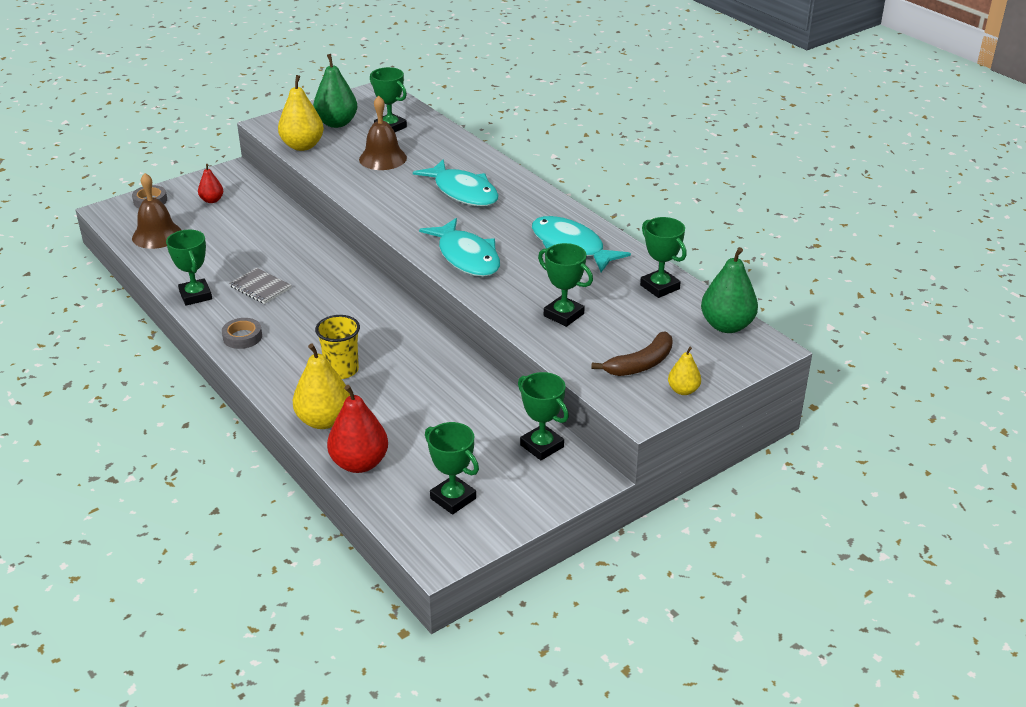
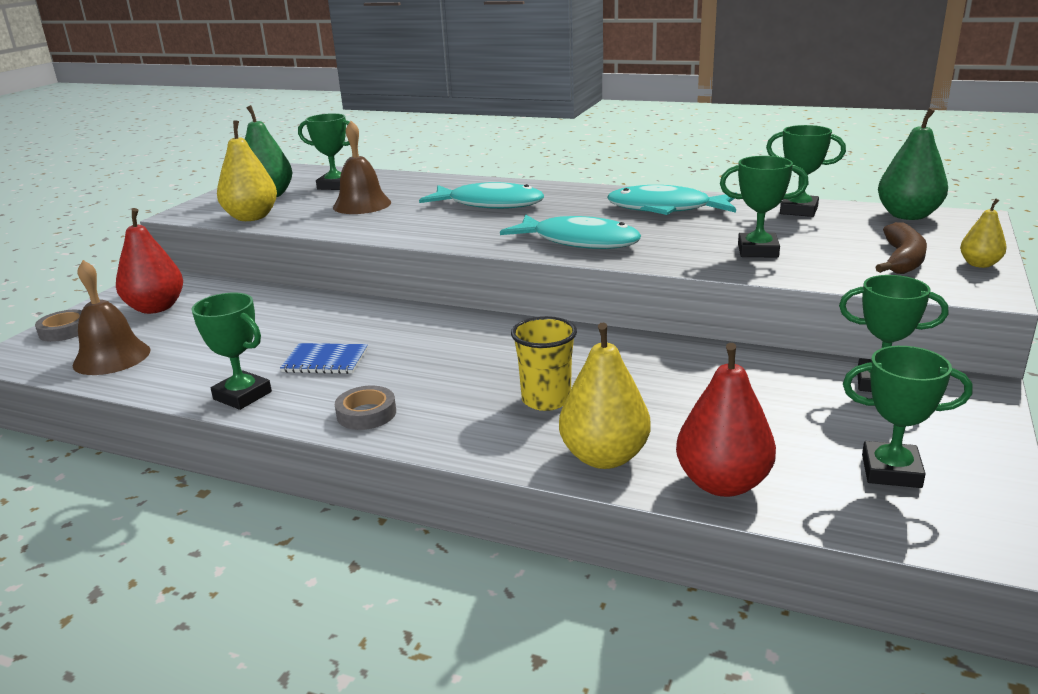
camera: 30 degrees left, 10 degrees down
red pear [198,164,223,203] -> red pear [116,208,183,314], size x1.81
grey notebook [229,268,292,304] -> blue notebook [280,343,368,374]

